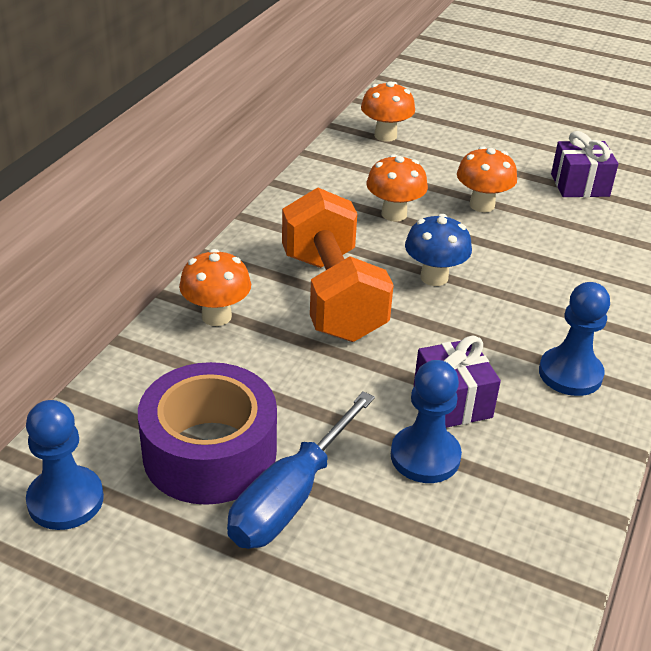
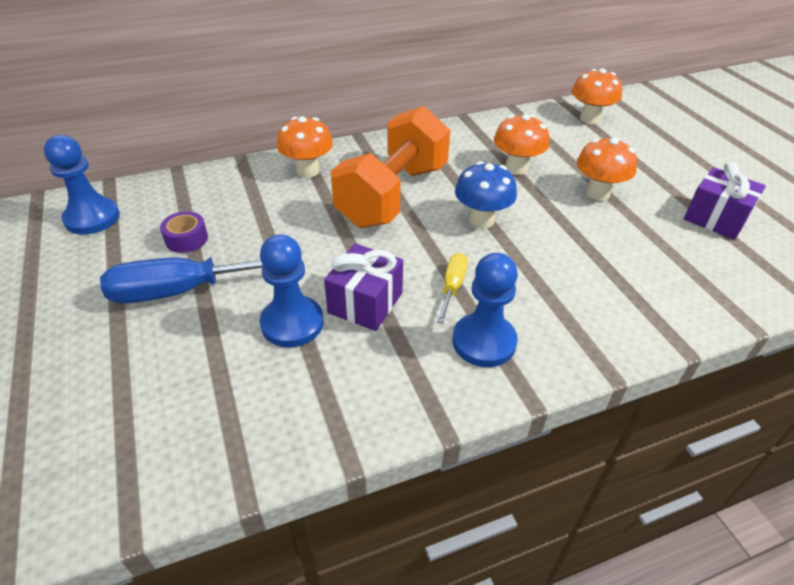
camera: 45 degrees right, 5 degrees up
purple tape [138,362,277,505] -> purple tape [160,211,208,253], size x0.41
none -> yellow screwdriver [437,253,468,323]

